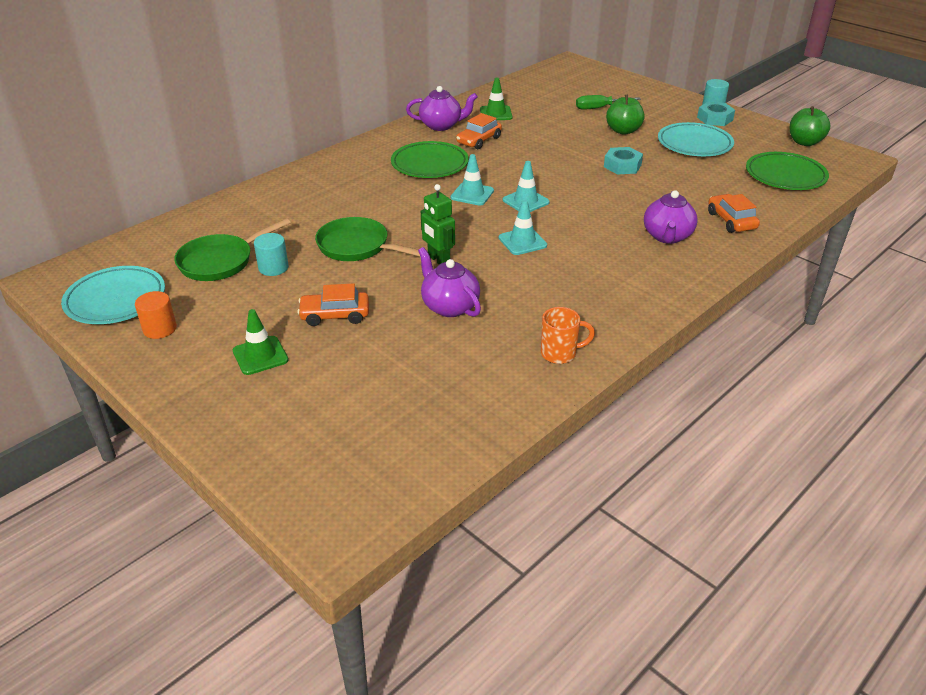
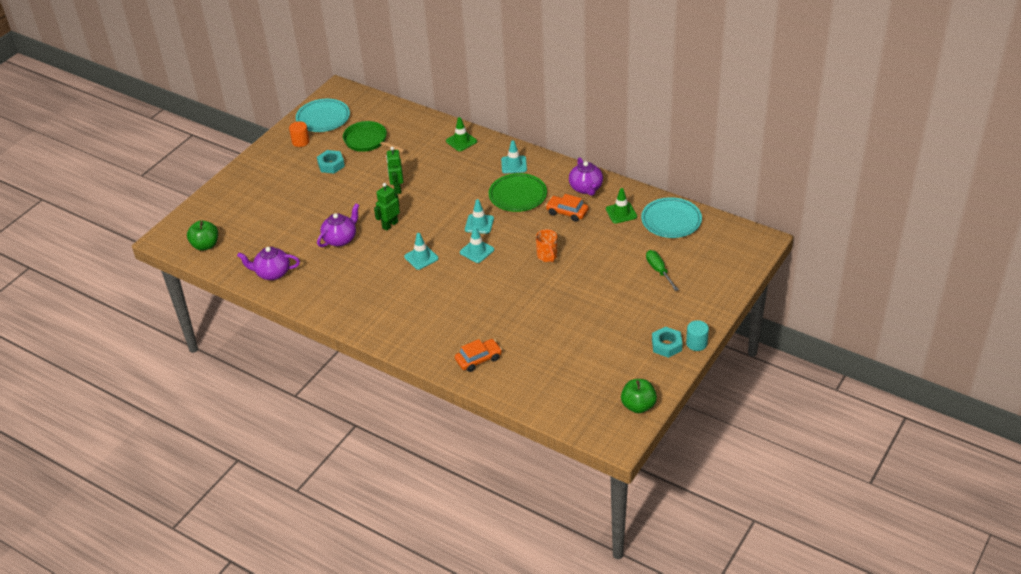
camera: 80 degrees right, 5 degrees up
green traffic cone [233,309,288,375] -> green traffic cone moved to [446,117,477,151]
turquoise cylinder [254,233,289,276] -> none
orange car [297,283,369,326] -> none
green pan [315,217,420,261] -> green robot [386,147,403,194]
orange mug [541,307,595,364] -> orange mug moved to [536,229,557,262]
turquoise nut [604,147,643,175] -> turquoise nut moved to [317,150,345,174]
green apple [606,95,645,135] -> green apple moved to [187,221,218,251]
purple teapot [644,190,698,244] -> purple teapot moved to [237,247,300,280]
turquoise plate [658,122,734,156] -> turquoise plate moved to [641,197,702,238]
green plate [746,152,829,190] -> none
none -> turquoise traffic cone [501,140,527,174]

